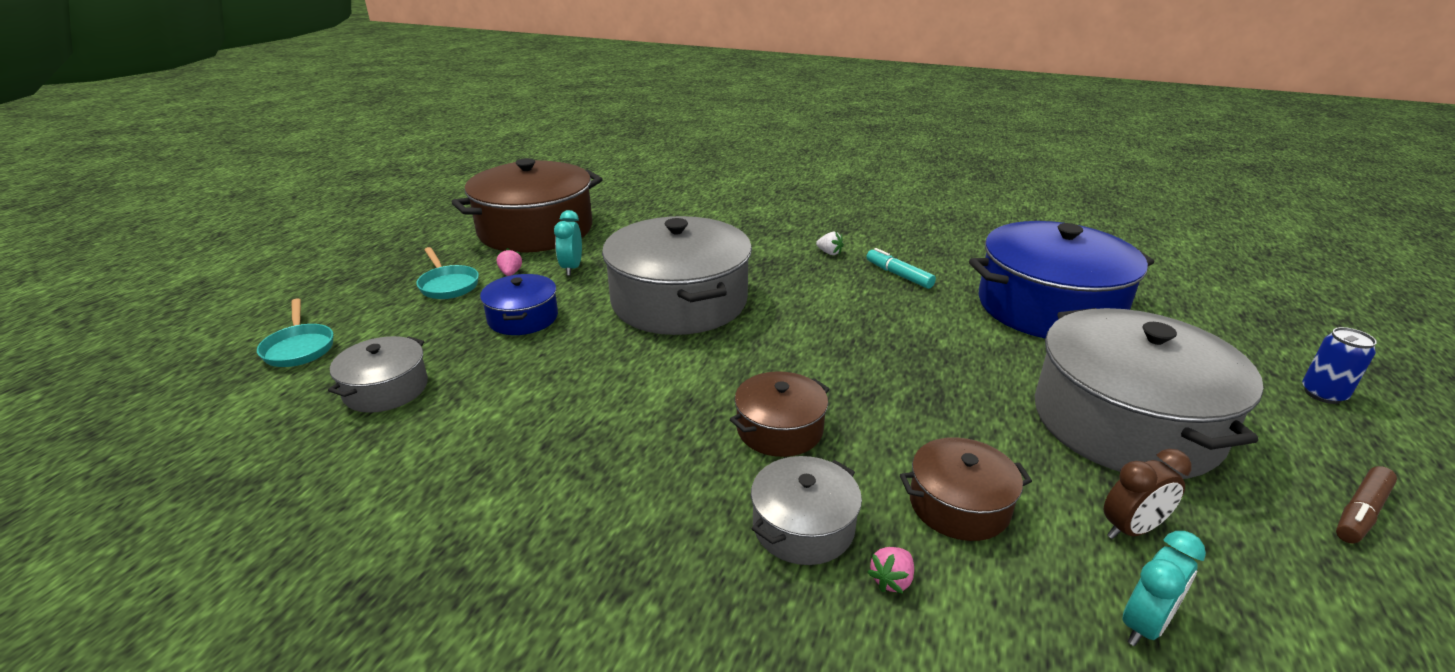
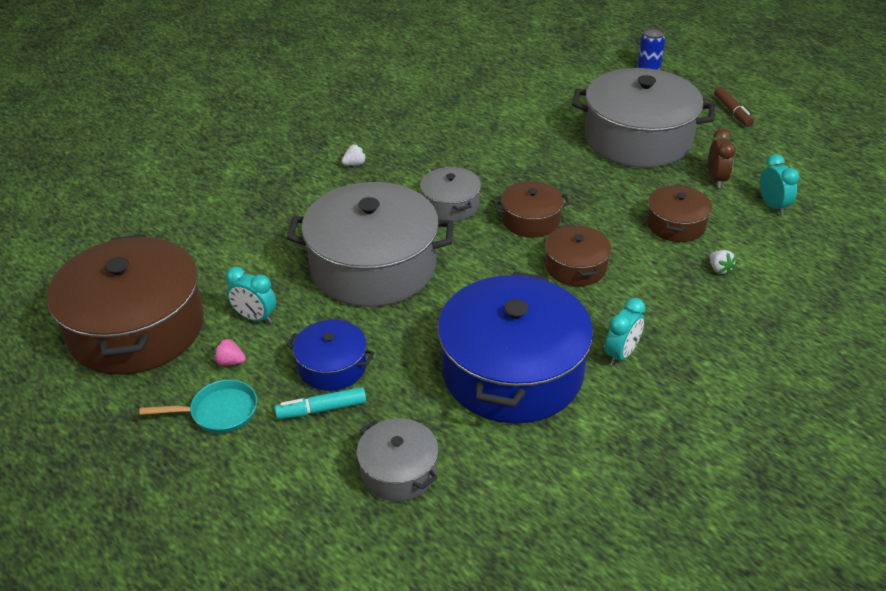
camera: 65 degrees left, 10 degrees up
turquoise pan [257,299,333,367] -> none
grey pot [751,456,862,565] -> grey pot moved to [420,167,481,222]
turquoise marker [866,248,936,289] -> turquoise marker moved to [274,387,366,419]
pink strawberry [867,547,914,594] -> white strawberry [709,250,736,275]
blue pot [969,221,1154,338] -> blue pot moved to [437,272,593,423]
none -> brown pot [494,181,570,238]
none -> turquoise clock [605,298,646,366]

